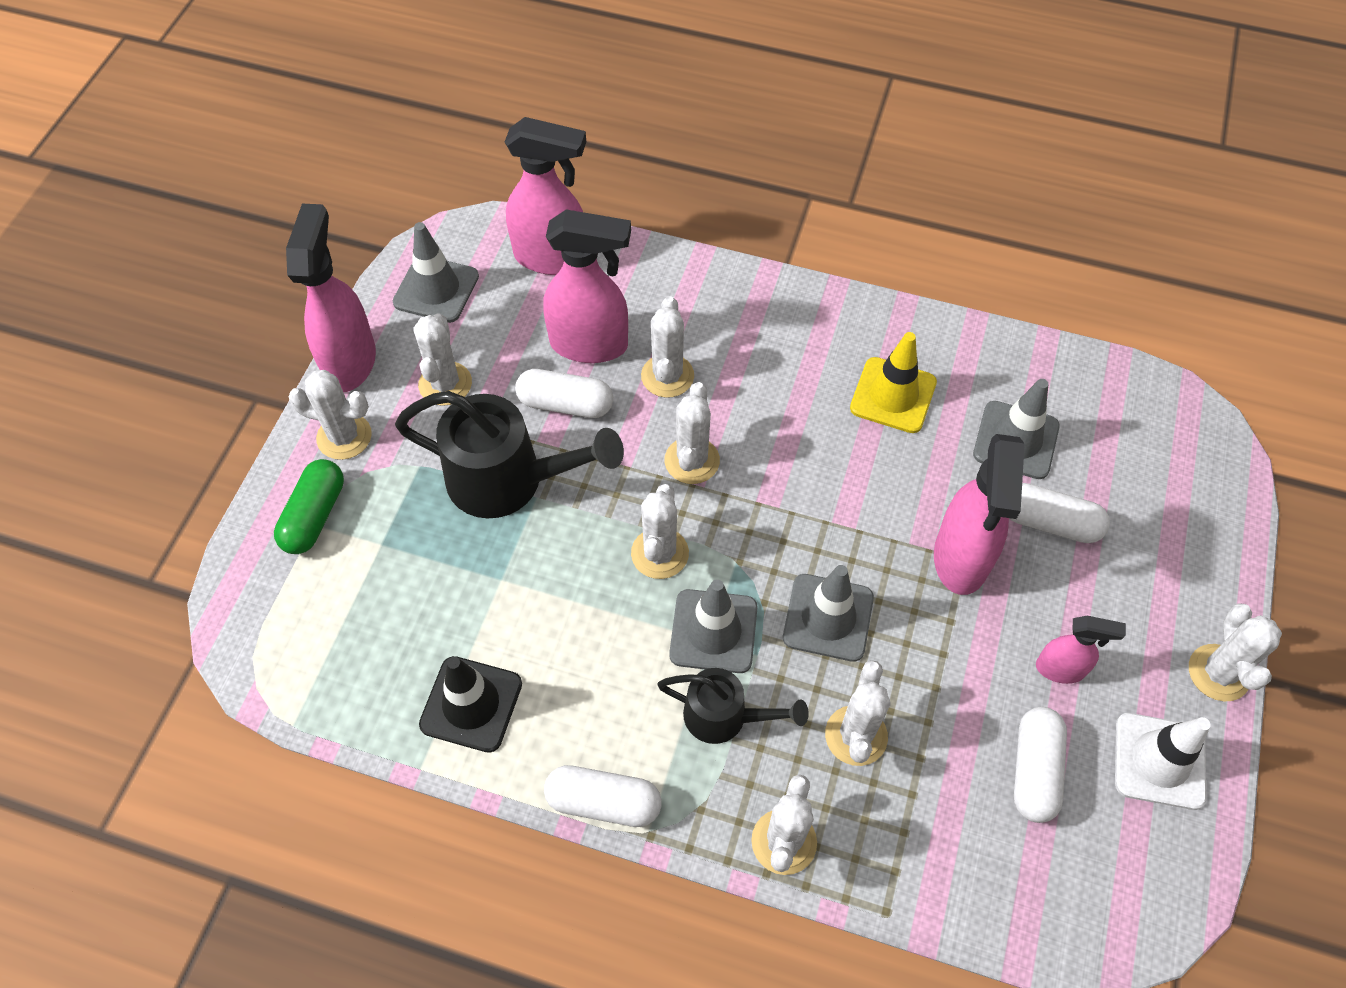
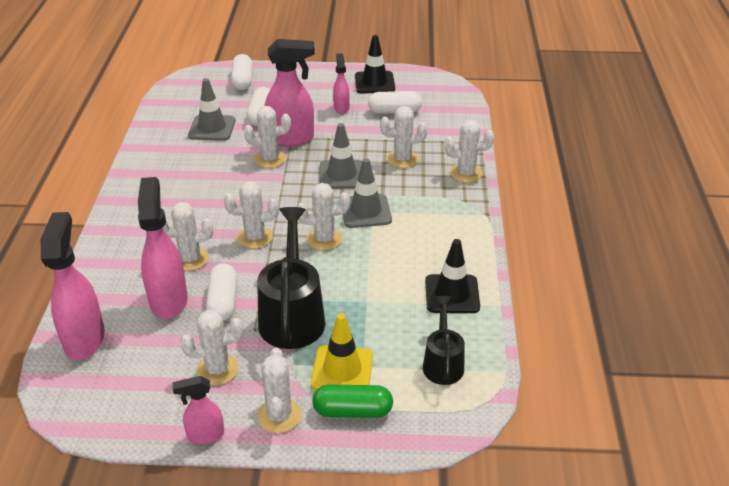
camera: 105 degrees left, 20 degrees down
pink spray bottle [286,204,376,392] -> pink spray bottle [172,376,224,444], size x0.54
grey traffic cone [393,222,479,323] -> none
white capsule [544,765,662,827] -> white capsule moved to [231,54,253,90]
black watering can [657,668,809,744] -> black watering can moved to [423,296,465,385]
yellow traffic cone [850,332,937,433] -> yellow traffic cone moved to [311,313,373,390]
white traffic cone [1115,713,1211,810] -> black traffic cone [355,35,395,94]
white cactus [1189,603,1282,701] -> white cactus moved to [244,106,291,168]

